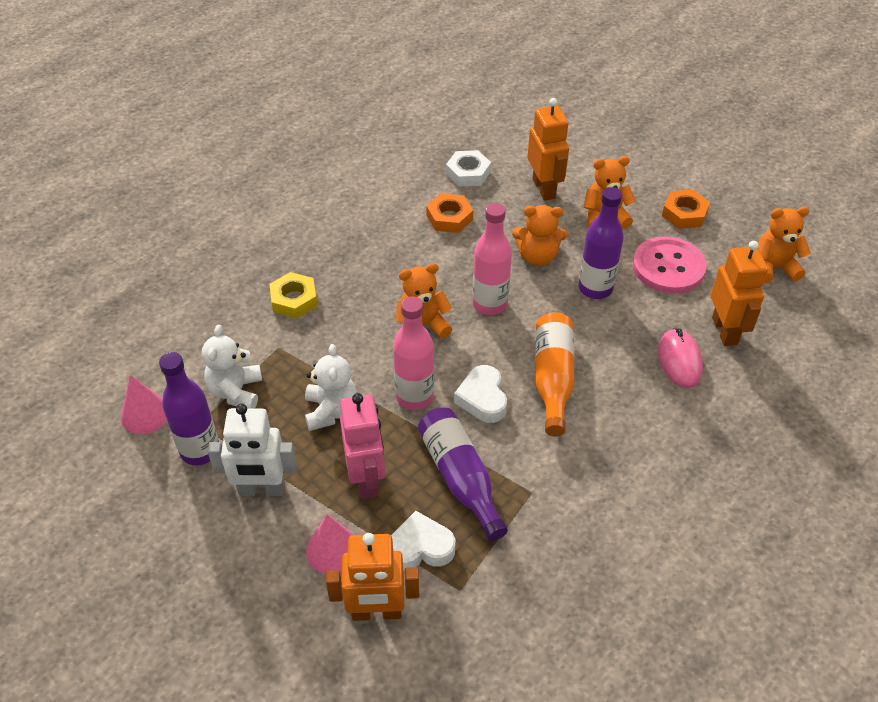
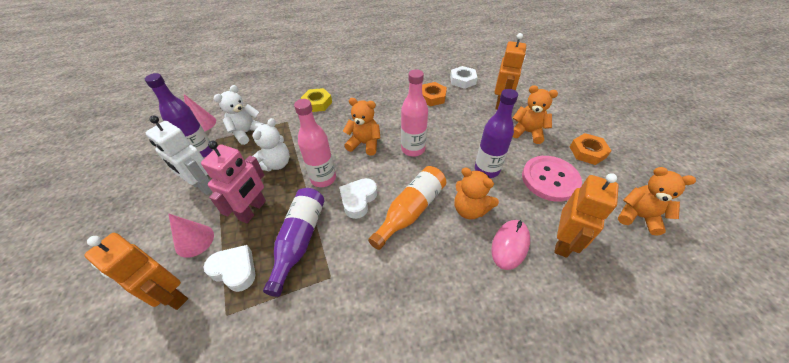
camera: 35 degrees right, 0 degrees up
orange teddy bear [512,205,567,266] -> orange teddy bear moved to [455,167,499,220]

